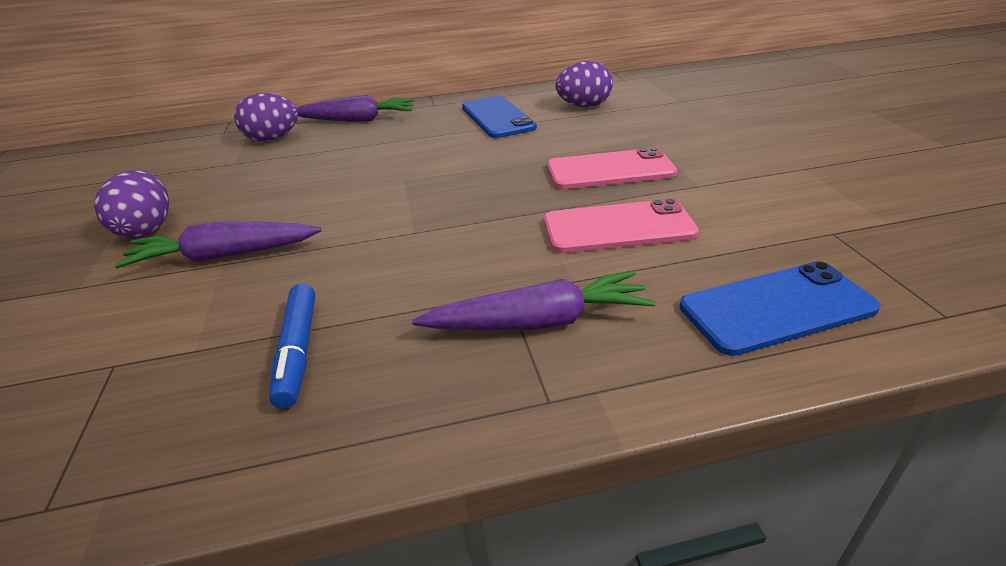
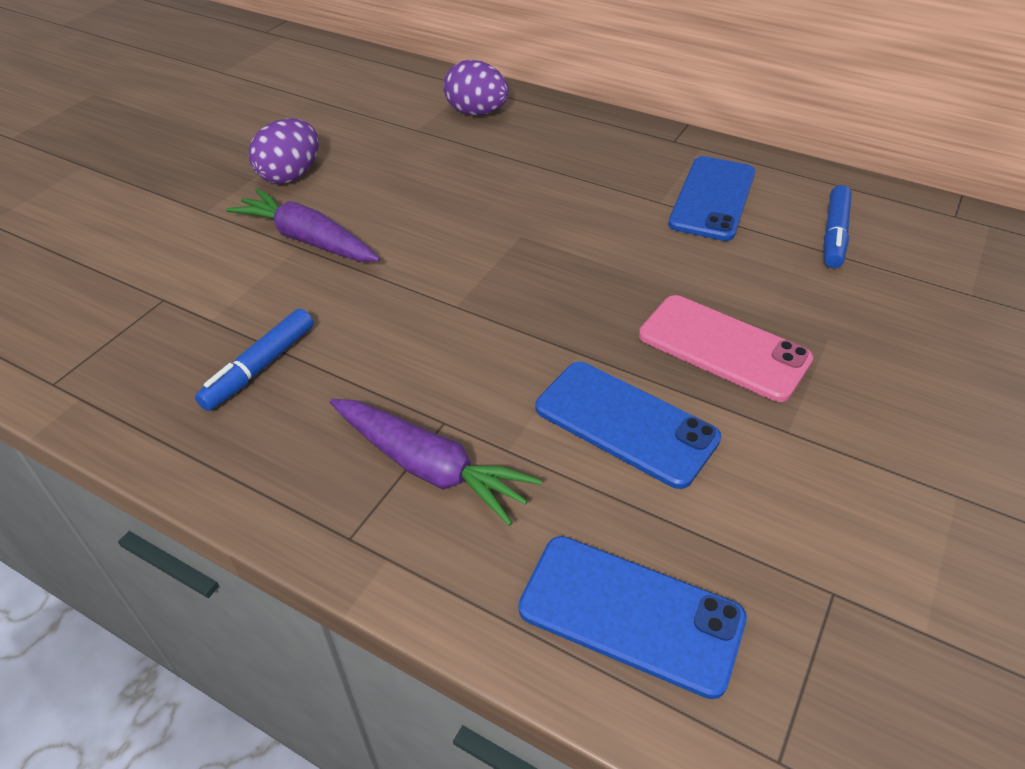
camera: 40 degrees right, 10 degrees up
purple carrot [297,95,415,122] -> none
pink phone [544,198,699,253] -> blue phone [535,362,721,489]
purple egg [555,61,613,107] -> blue marker [824,185,852,268]

